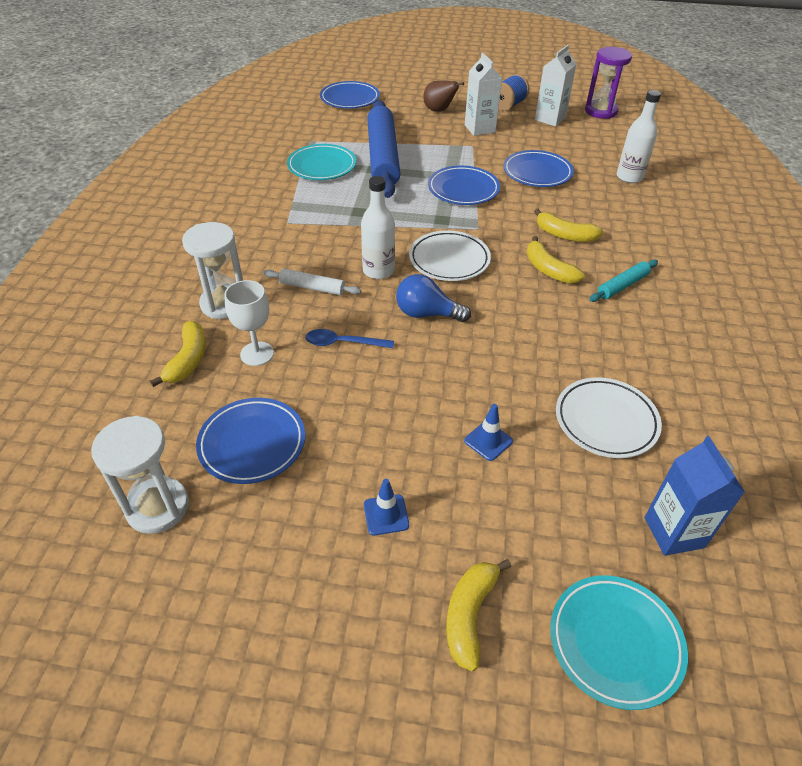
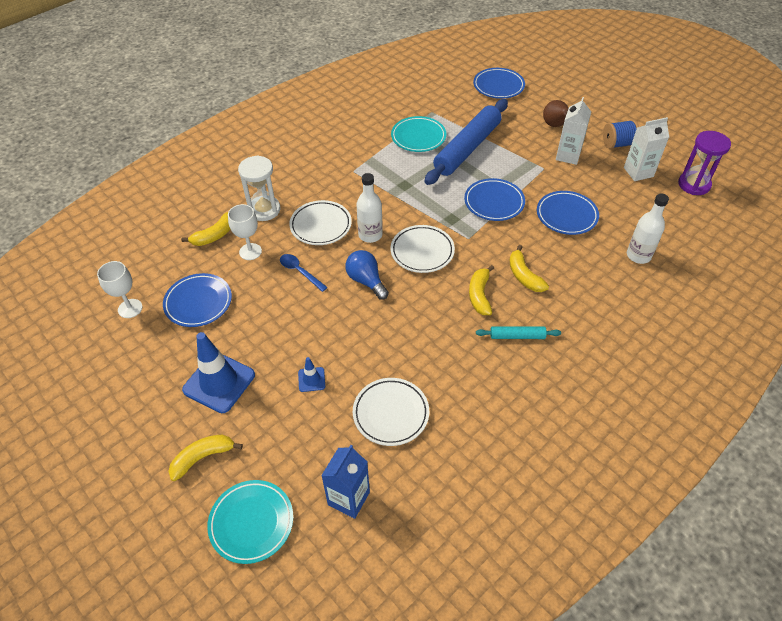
camera: 40 degrees right, 5 degrees up
white hourglass [91,416,189,534] -> white goblet [97,261,142,318]
white rolling pin [264,269,361,295] -> white plate [289,200,352,245]
blue traffic cone [364,479,409,535] -> blue traffic cone [182,332,255,413], size x2.13

